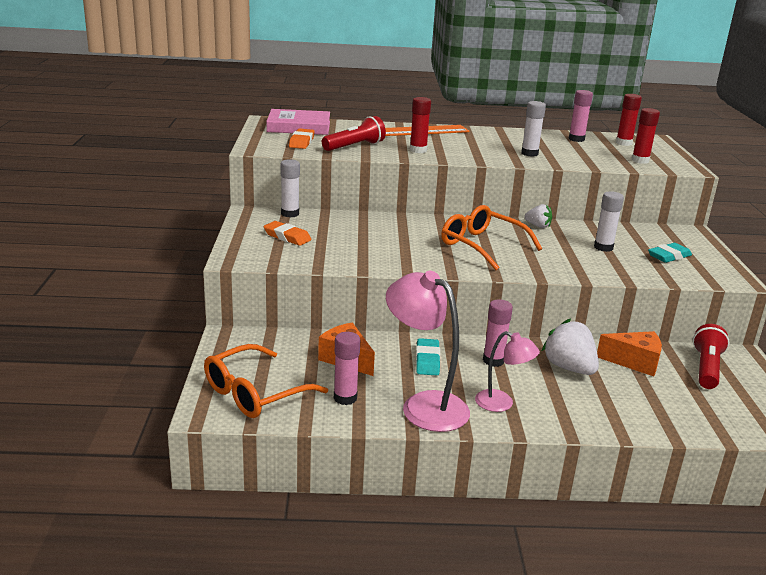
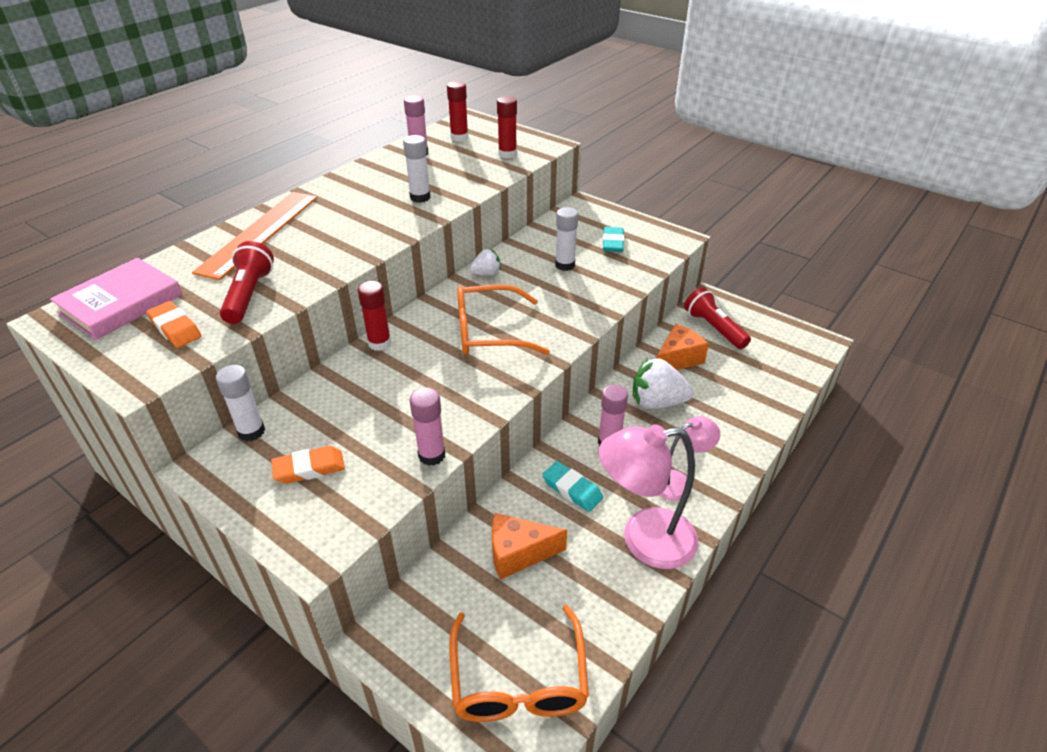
camera: 50 degrees left, 15 degrees up
pink glue stick [334,332,360,405] -> pink glue stick moved to [409,387,445,466]
red glue stick [410,97,431,153] -> red glue stick moved to [358,281,391,351]

